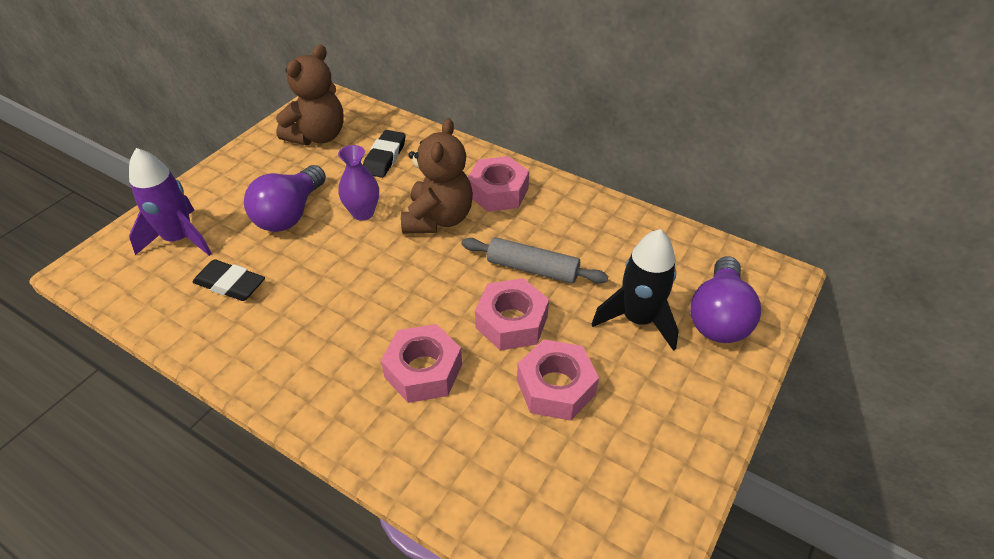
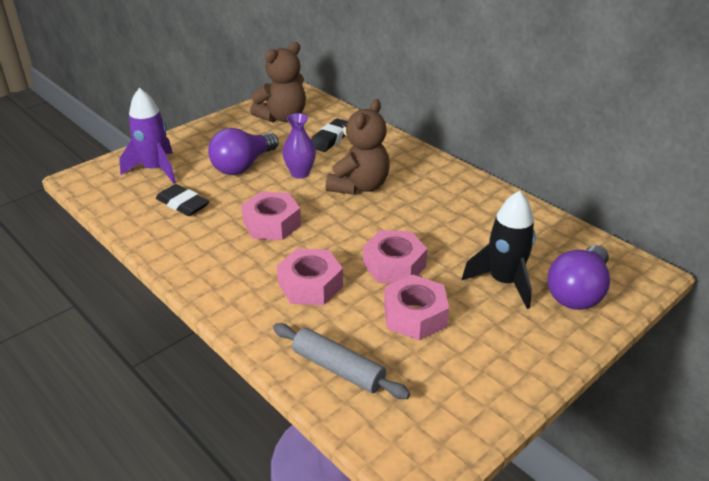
camera: 15 degrees right, 10 degrees down
grey rolling pin [461,237,608,284] -> grey rolling pin moved to [273,323,410,399]
pink nut [468,156,529,212] -> pink nut moved to [241,192,301,240]

